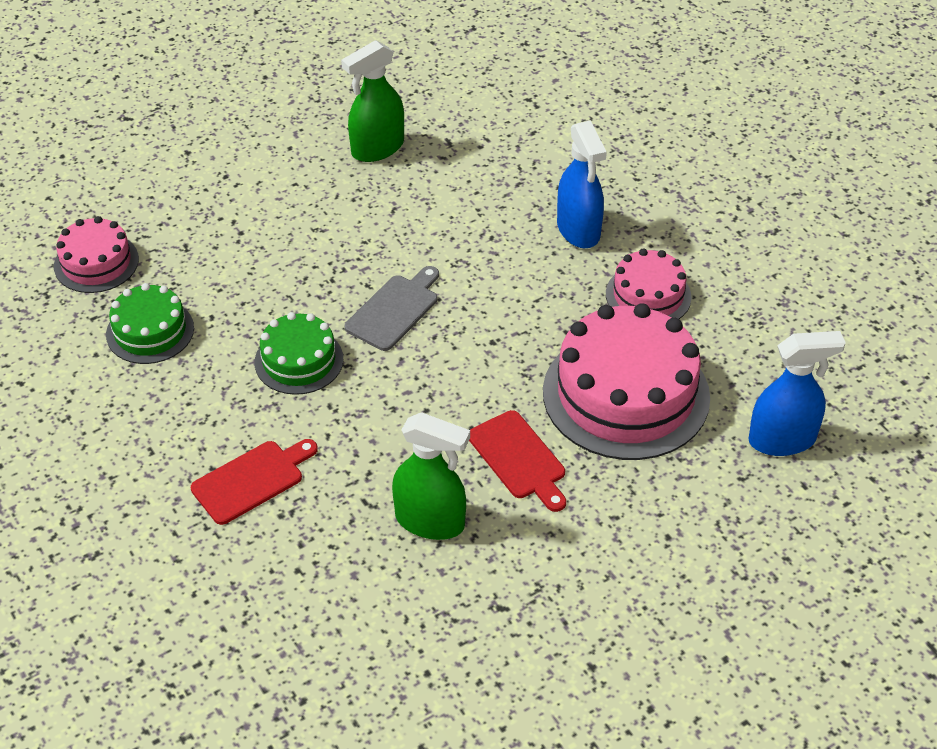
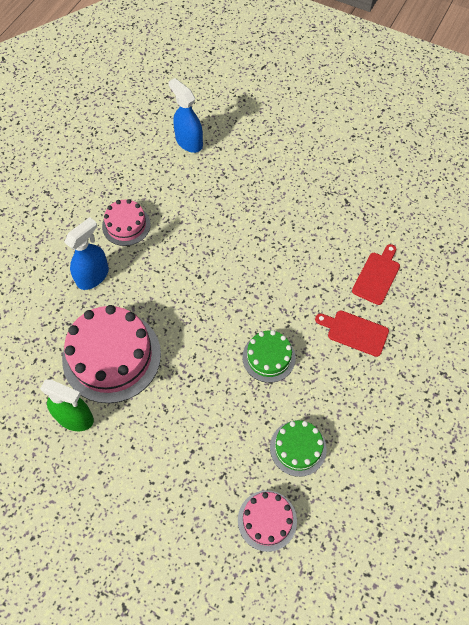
camera: 120 degrees left, 15 degrees up
grey cutting board [345,266,439,351] -> none
green spray bottle [392,412,470,540] -> none
red cutting board [469,410,566,512] -> red cutting board moved to [352,244,400,305]
pink cake [543,303,710,460] -> pink cake moved to [62,305,161,403]

